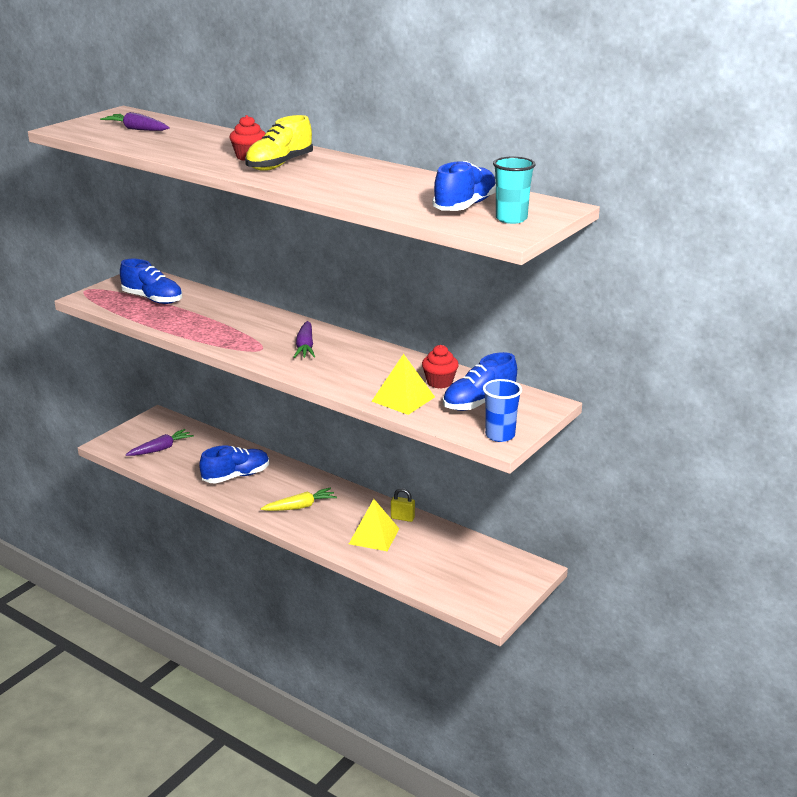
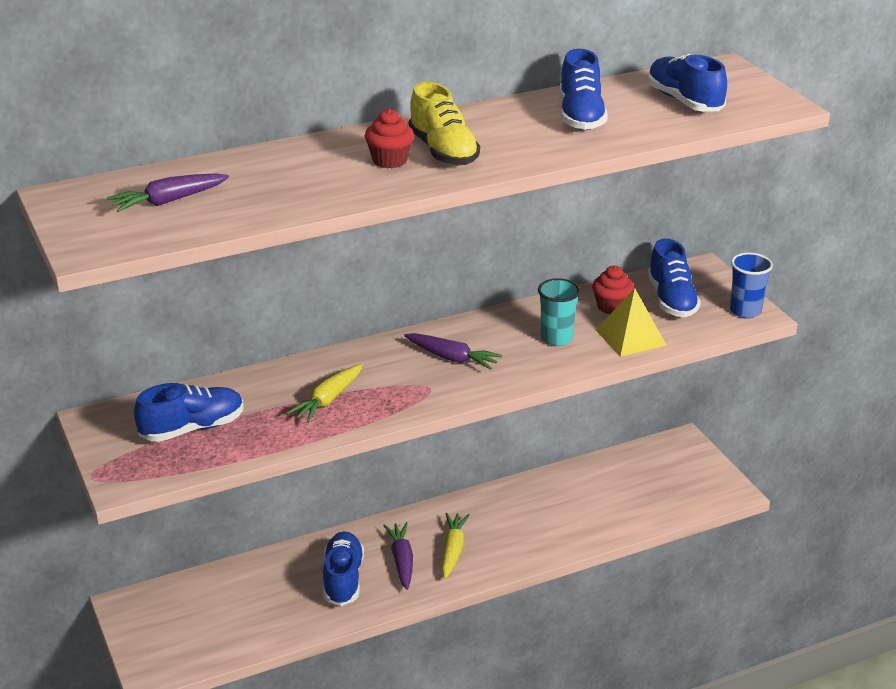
camera: 60 degrees left, 5 degrees up
purple carrot [126,429,194,456] -> purple carrot moved to [383,522,413,590]
yellow pyramid [349,499,400,551] -> none
yellow padlock [391,488,415,522] -> none
turquoise cup [493,157,536,224] -> turquoise cup moved to [538,278,580,346]
none -> yellow carrot [286,364,363,423]
none -> blue shoe [560,49,608,130]

